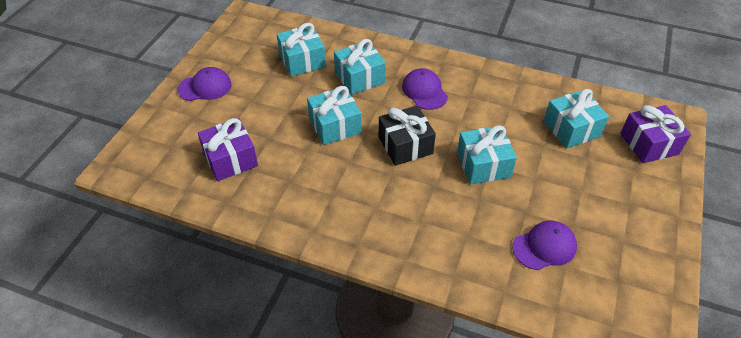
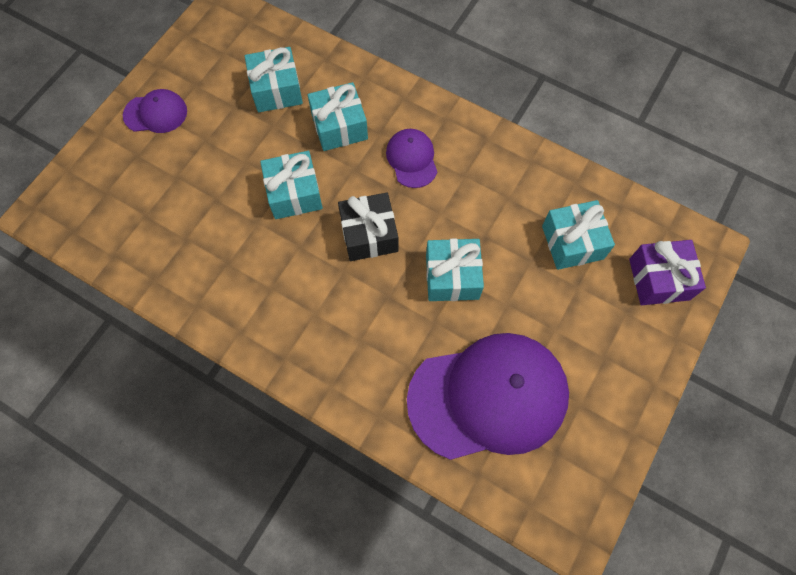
camera: 10 degrees right, 20 degrees up
purple gift [198,118,258,181] -> none
purple cap [512,221,577,270] -> purple cap [407,333,569,460], size x2.18

